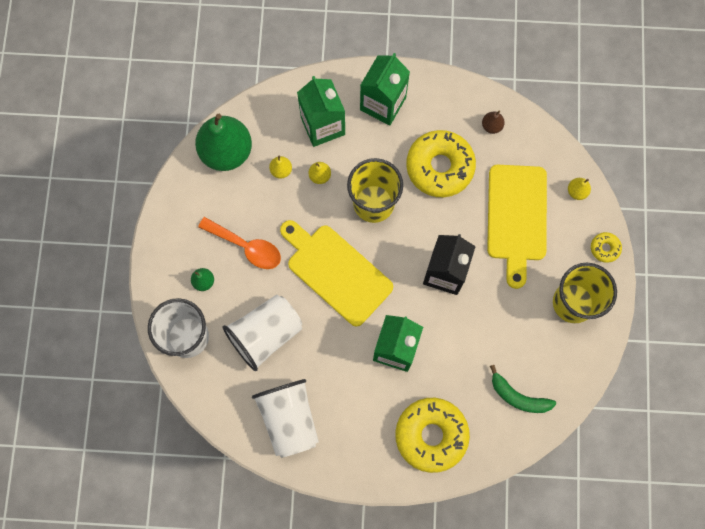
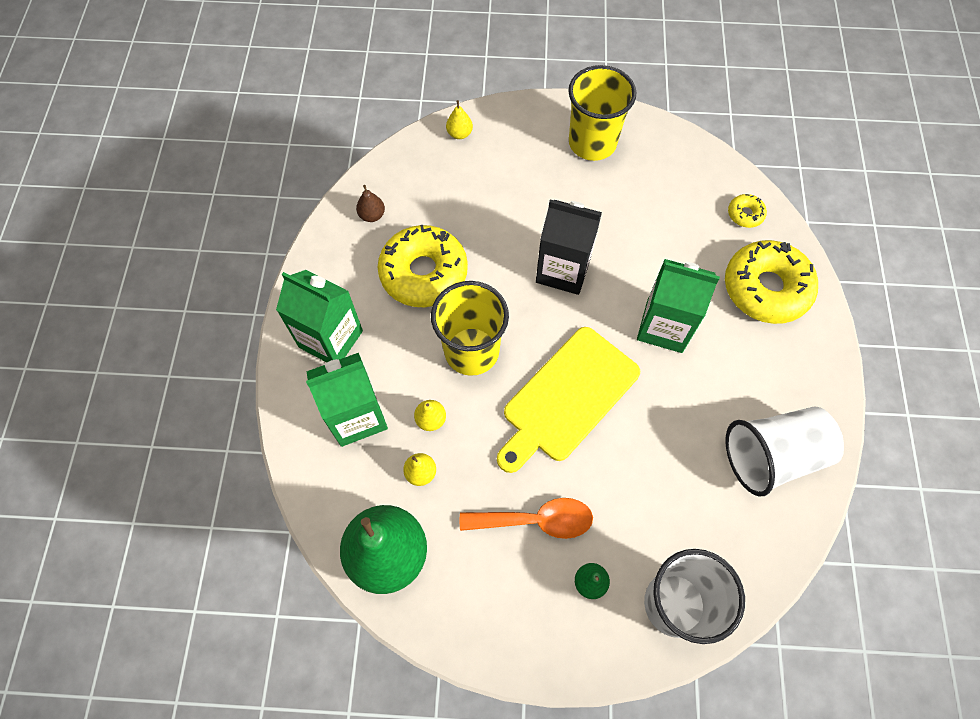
camera: 90 degrees left, 10 degrees down
orange spoon [198,217,281,269] -> orange spoon turned 60 degrees clockwise [460,498,593,539]
white cup [223,295,302,371] -> none
yellow cutting board [487,165,547,289] -> none
green banana [490,365,556,413] -> none
yellow donut [591,232,622,263] -> yellow donut moved to [728,194,767,228]

